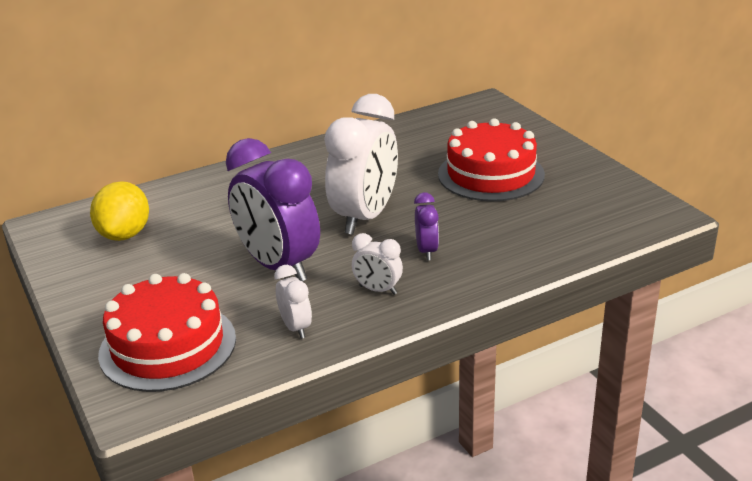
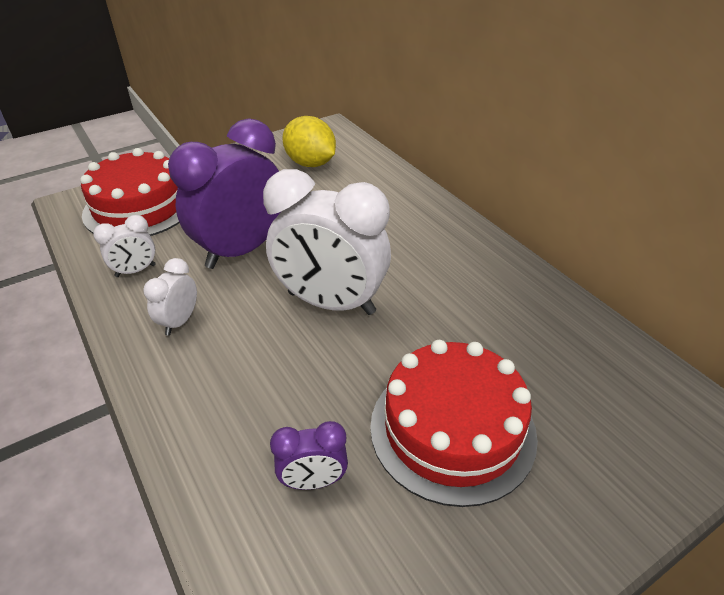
camera: 85 degrees right, 10 degrees up
yellow lemon [90,181,149,241] -> yellow lemon turned 45 degrees clockwise [282,116,336,167]
purple clock [414,192,439,260] -> purple clock moved to [270,421,348,490]

